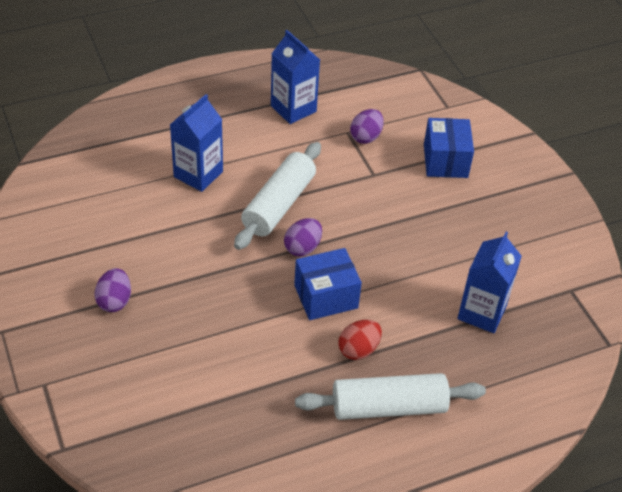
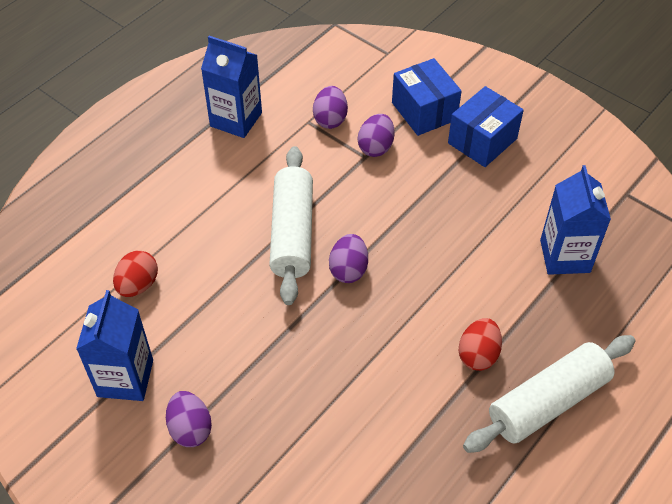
camera: 25 degrees left, 5 degrees up
blue carton [170,94,223,192] -> blue carton moved to [76,290,153,401]
blue box [294,248,362,320] -> blue box moved to [448,86,524,167]
none -> red egg [113,251,158,297]
none -> purple egg [358,114,395,157]

